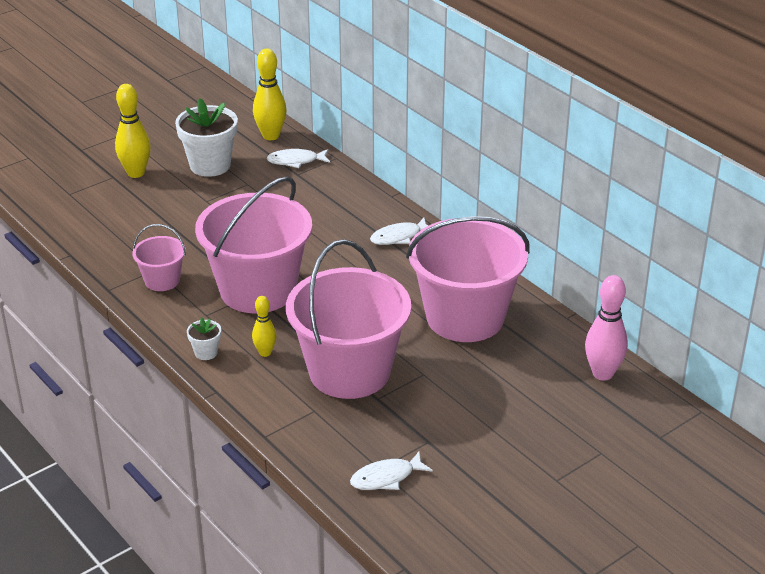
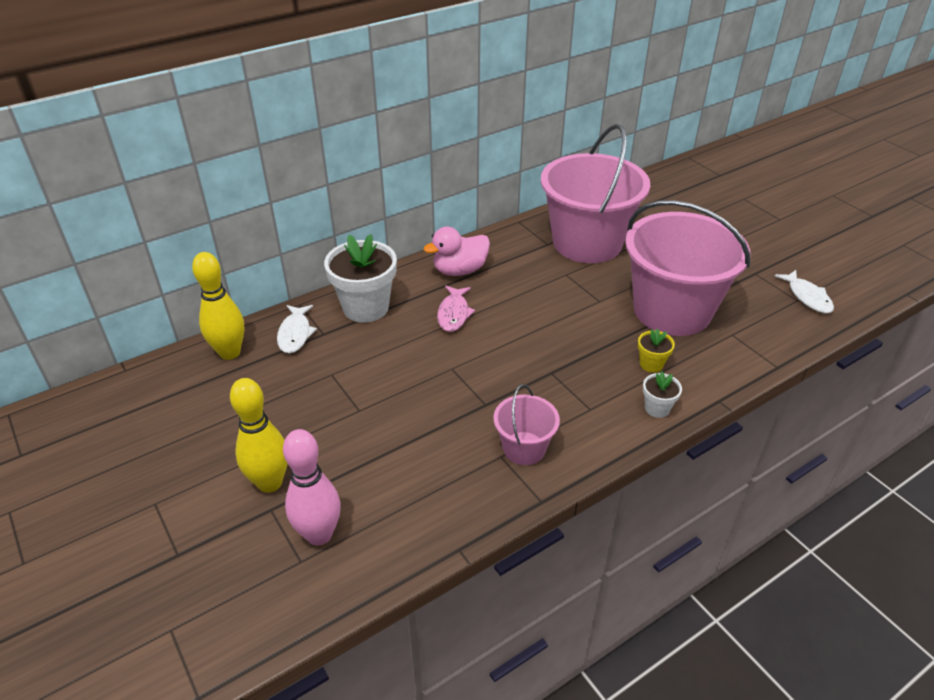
camera: 85 degrees left, 5 degrees up
white flower pot [175,98,238,177] -> white flower pot moved to [324,234,397,323]
pink bucket [195,176,312,313] -> none
yellow bowling pin [252,296,277,357] -> yellow flower pot [638,329,675,373]
white fish [370,217,429,245] -> pink duck [424,227,490,276]
pink bowling pin [585,275,628,381] -> pink bowling pin moved to [283,429,340,546]
none -> pink fish [437,286,475,332]

